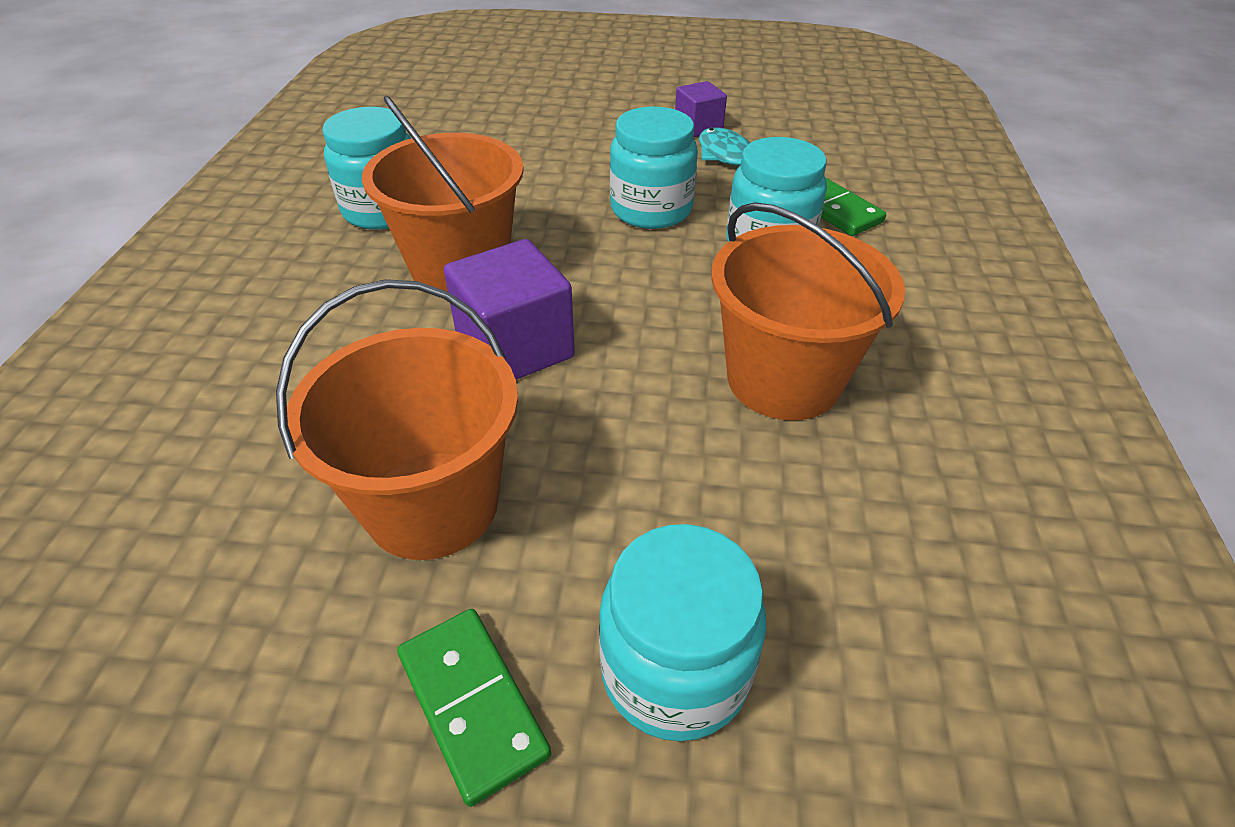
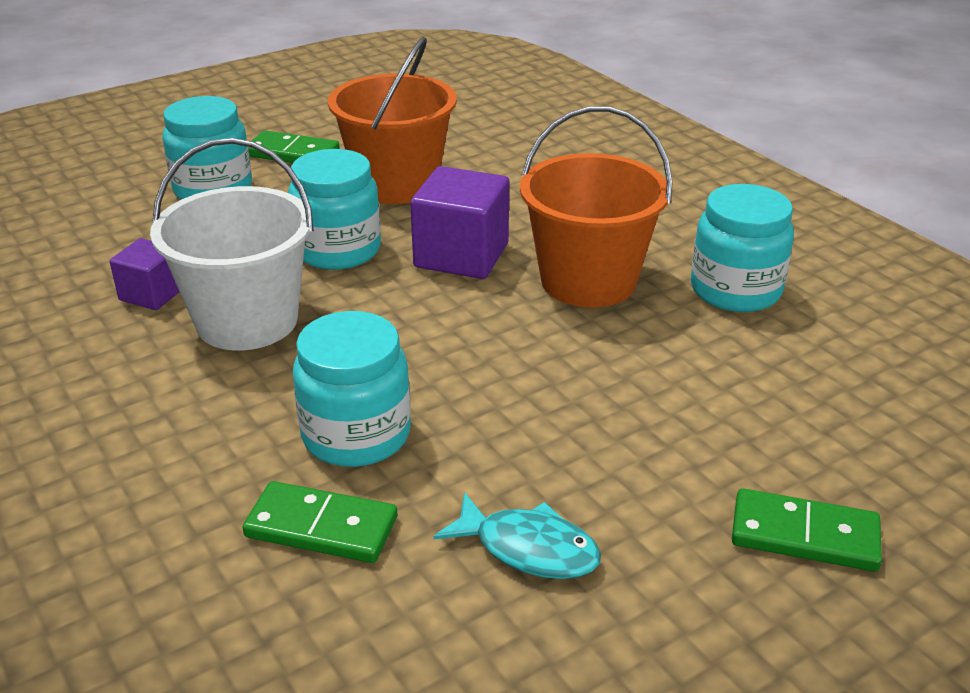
camera: 140 degrees right, 10 degrees down
turquoise jar [610,107,698,229] -> turquoise jar moved to [288,149,381,270]
purple cube [675,81,727,137] -> purple cube moved to [110,238,179,310]
orange bucket [711,202,905,421] -> white bucket [150,138,314,350]
none -> green domino [732,488,882,572]

